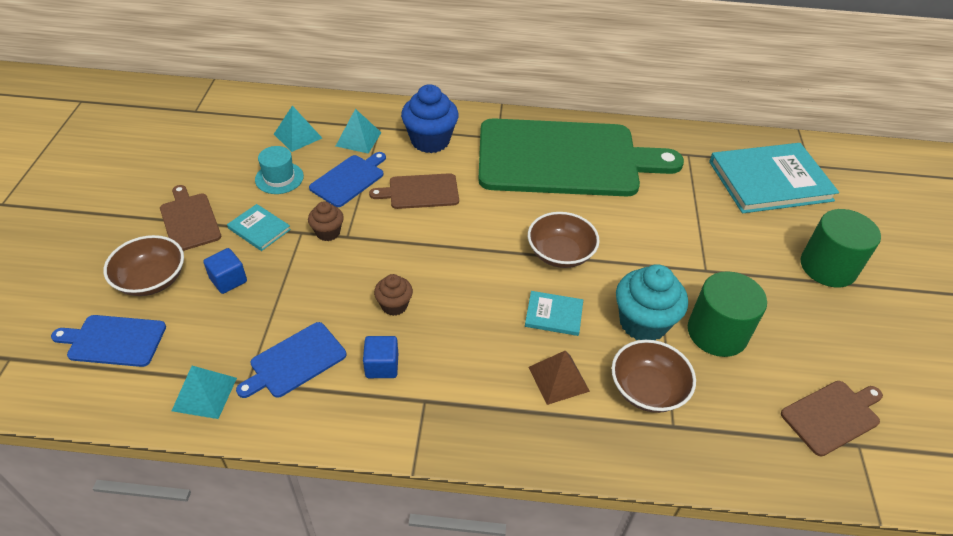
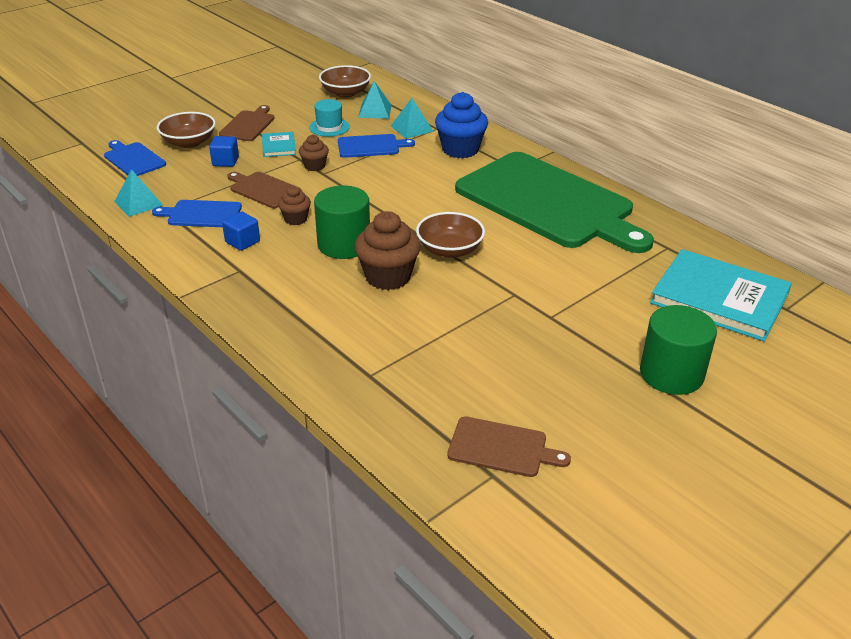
camera: 45 degrees right, 10 degrees down
brown cutting board [369,173,459,209] -> brown cutting board moved to [227,172,302,208]
turquoise book [525,291,583,336] -> brown cupcake [354,211,421,290]
brown pyramid [529,351,590,405] -> none
brown bowl [612,340,696,413] -> brown bowl moved to [319,65,371,97]
turquoise cupcake [616,264,688,340] -> none
green cylinder [688,271,767,357] -> green cylinder moved to [314,185,370,259]

